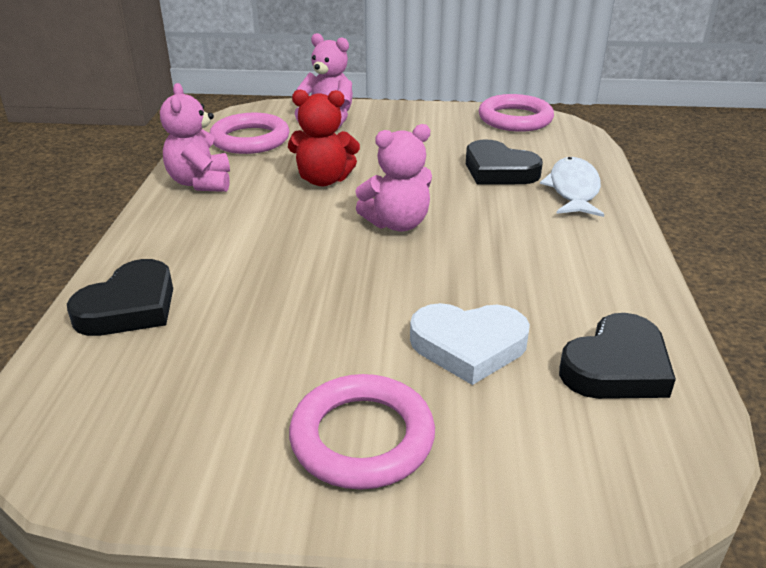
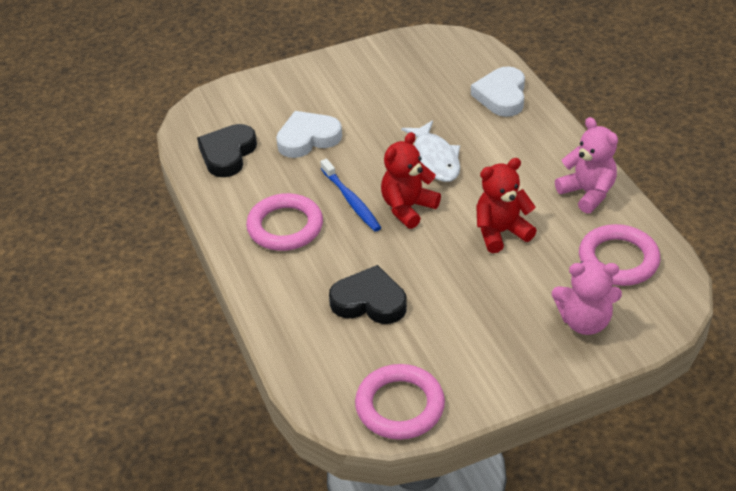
camera: 155 degrees right, 10 degrees up
black heart [67,259,173,336] -> white heart [471,67,525,117]
pink ring [289,374,435,490] -> pink ring moved to [246,193,323,251]
pink teddy bear [355,124,432,231] -> red teddy bear [381,132,441,229]
white fish [540,157,604,217] -> white fish moved to [401,120,460,182]
none -> blue toothbrush [320,159,381,232]

